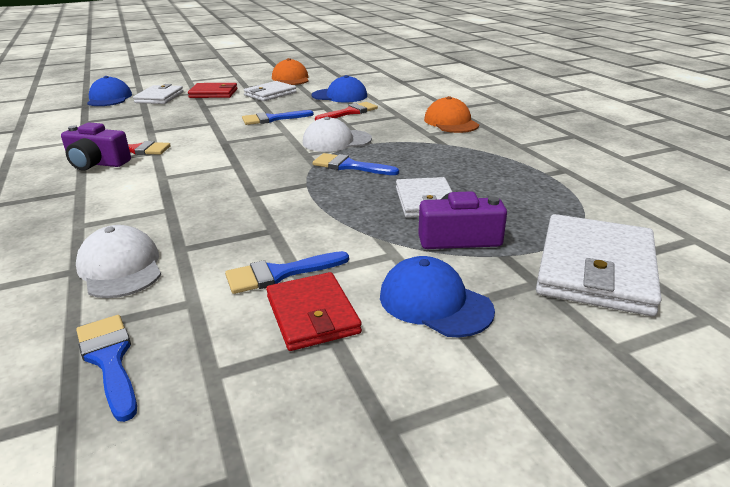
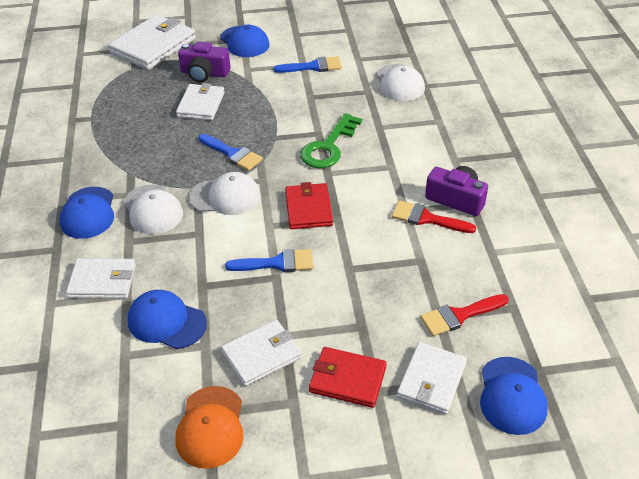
camera: 165 degrees left, 15 degrees up
blue brush [76,315,137,422] -> none
red wallet [266,272,362,351] -> red wallet moved to [285,182,333,229]
red brush [315,102,378,120] -> red brush moved to [420,294,509,336]
orange cap [424,96,479,133] -> blue cap [60,187,114,239]
none -> white wallet [66,258,136,299]
none -> white cap [123,184,183,234]
none -> green key [300,113,362,168]

